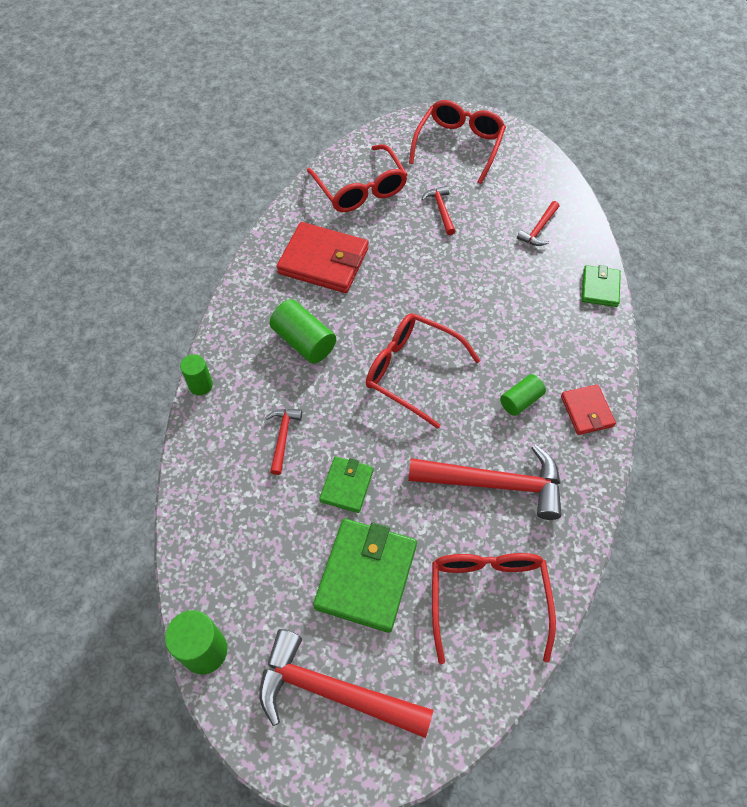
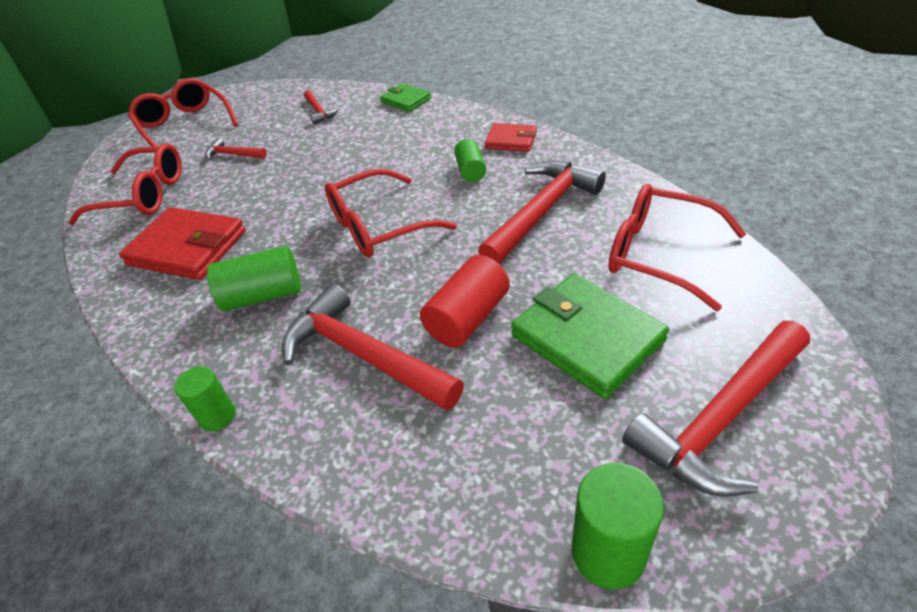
camera: 55 degrees left, 15 degrees down
red hammer [266,409,302,475] -> red hammer [282,284,464,411], size x2.05
red wallet [276,222,369,293] -> red wallet turned 60 degrees clockwise [119,207,246,280]
green wallet [319,456,374,513] -> red cylinder [420,255,510,348]

